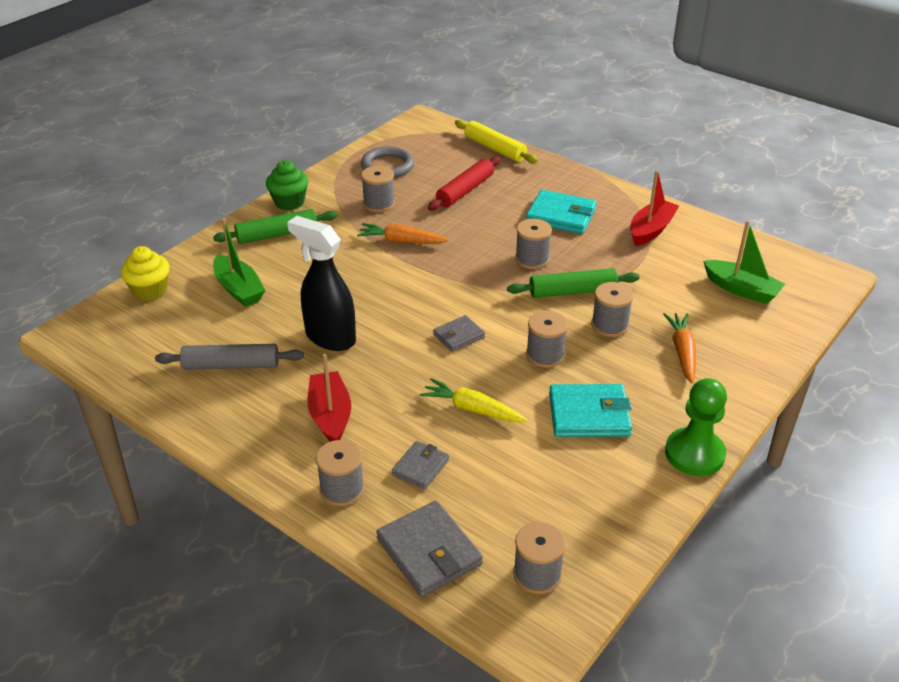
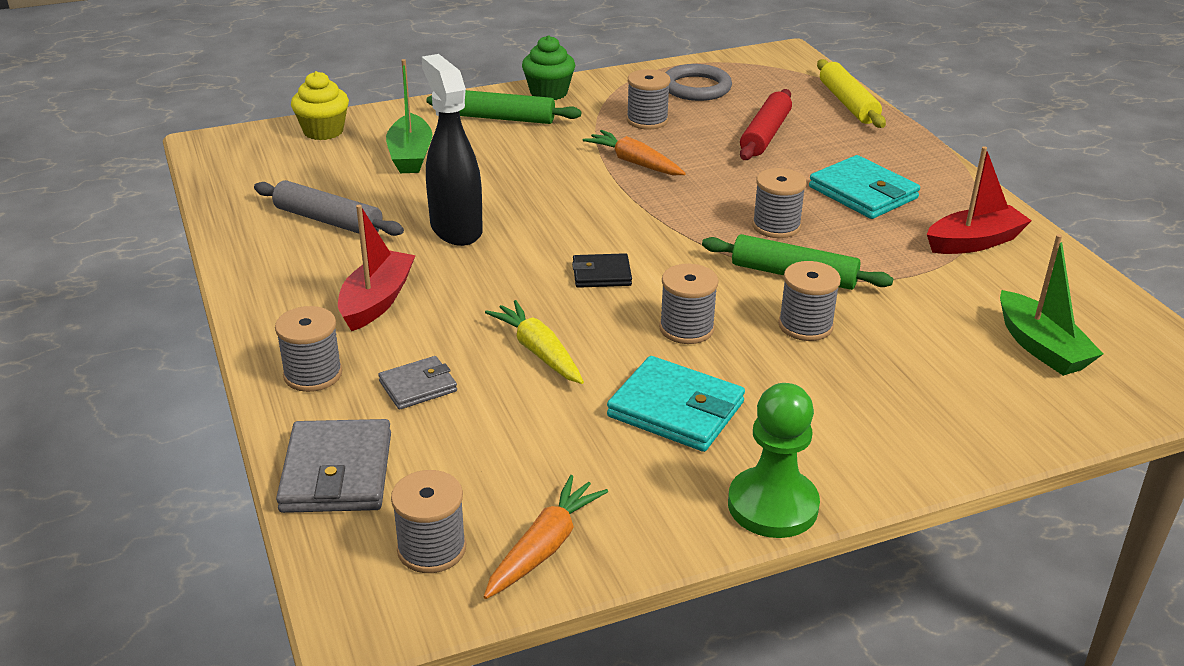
camera: 30 degrees right, 5 degrees down
red rolling pin [428,156,500,210] -> red rolling pin turned 45 degrees counterclockwise [740,89,792,160]
grey wallet [433,315,485,352] -> black wallet [572,253,632,288]
orange carrot [663,313,696,383] -> orange carrot moved to [484,475,608,599]

